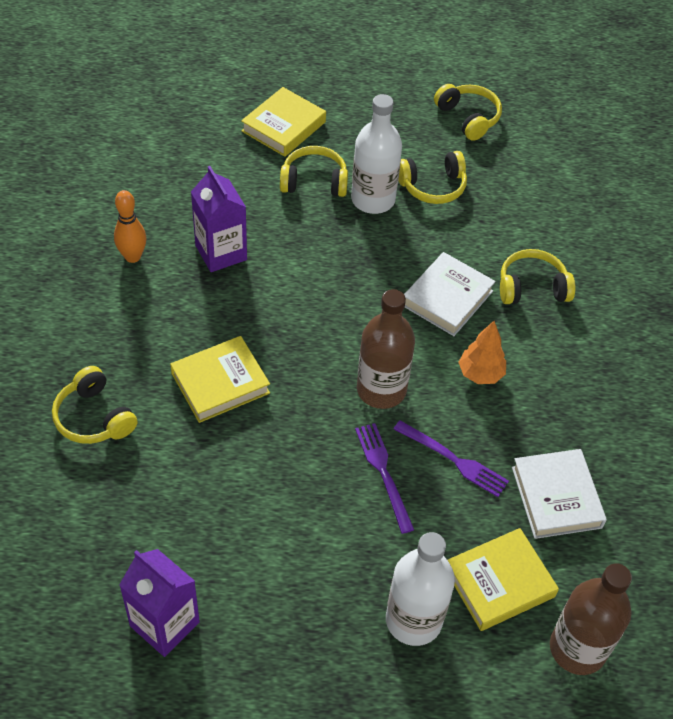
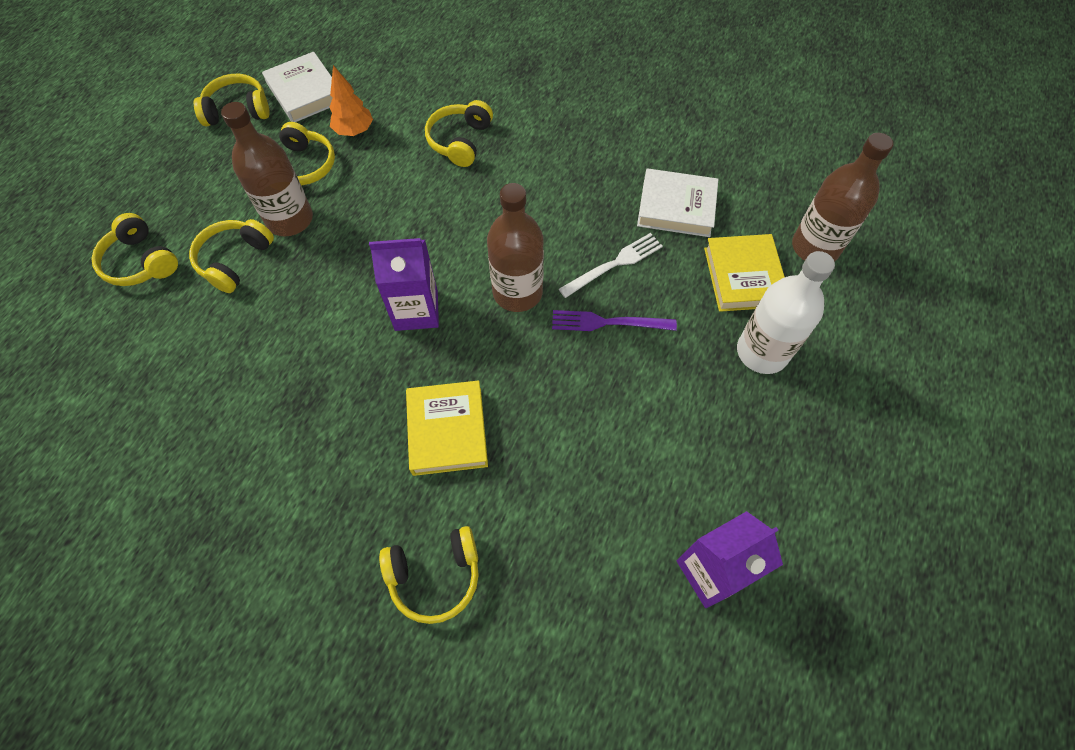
camera: 65 degrees left, 10 degrees up
orange bowling pin [114,190,146,263] -> none
purple carton [191,166,247,272] -> purple carton moved to [369,238,439,331]
yellow book [241,87,326,157] -> yellow headphones [92,213,178,286]
white bottle [351,94,402,214] -> brown bottle [221,102,313,236]
purple fork [394,420,509,497] -> white fork [559,233,663,298]
white book [404,252,495,336] -> white book moved to [262,52,333,122]
orange tree [458,321,506,384] -> orange tree moved to [330,65,373,136]

